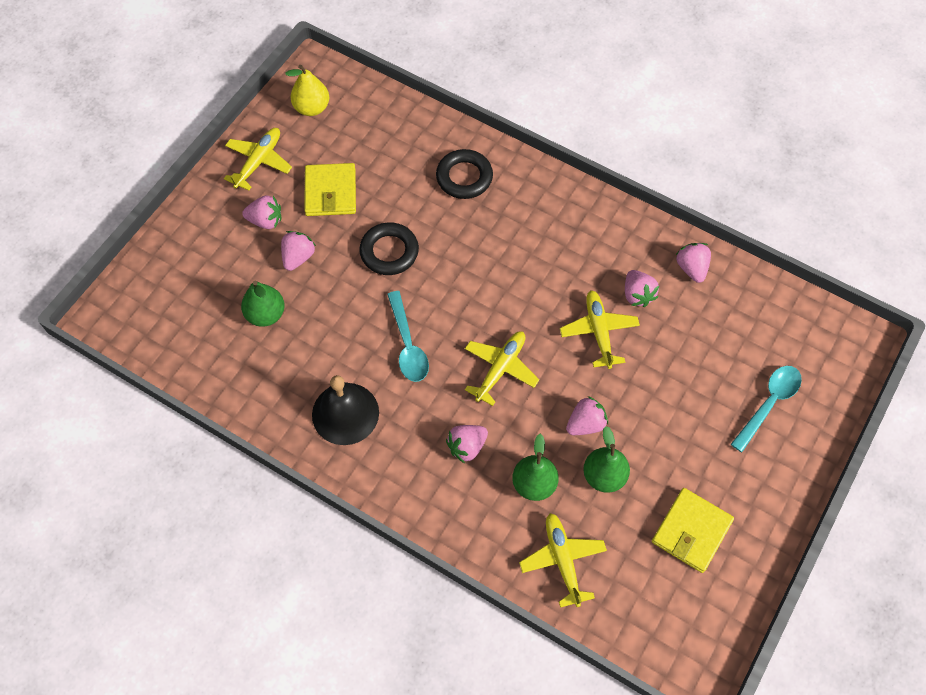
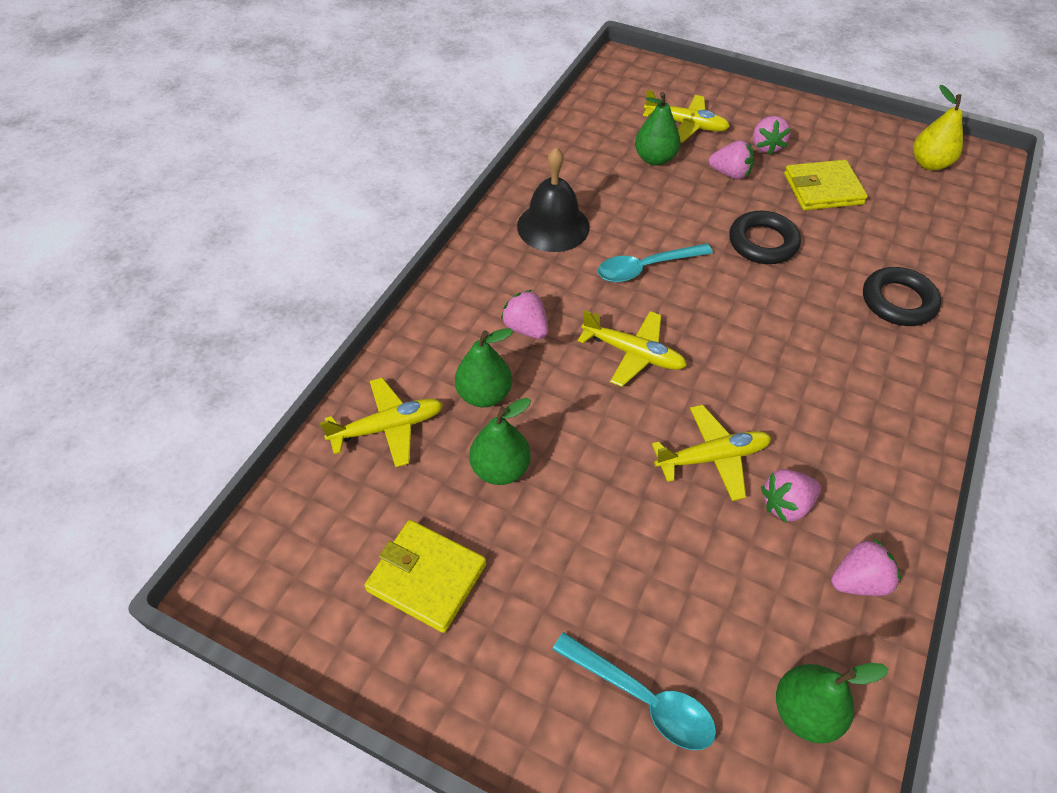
camera: 85 degrees right, 10 degrees down
yellow plane [224,128,292,191] -> yellow plane moved to [643,90,730,143]
pink strawberry [566,396,608,435] -> none
none -> green pear [776,663,888,744]

